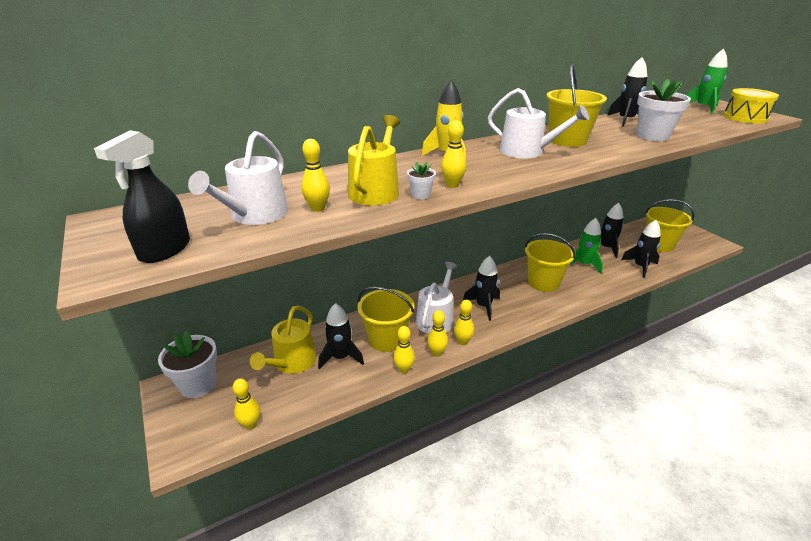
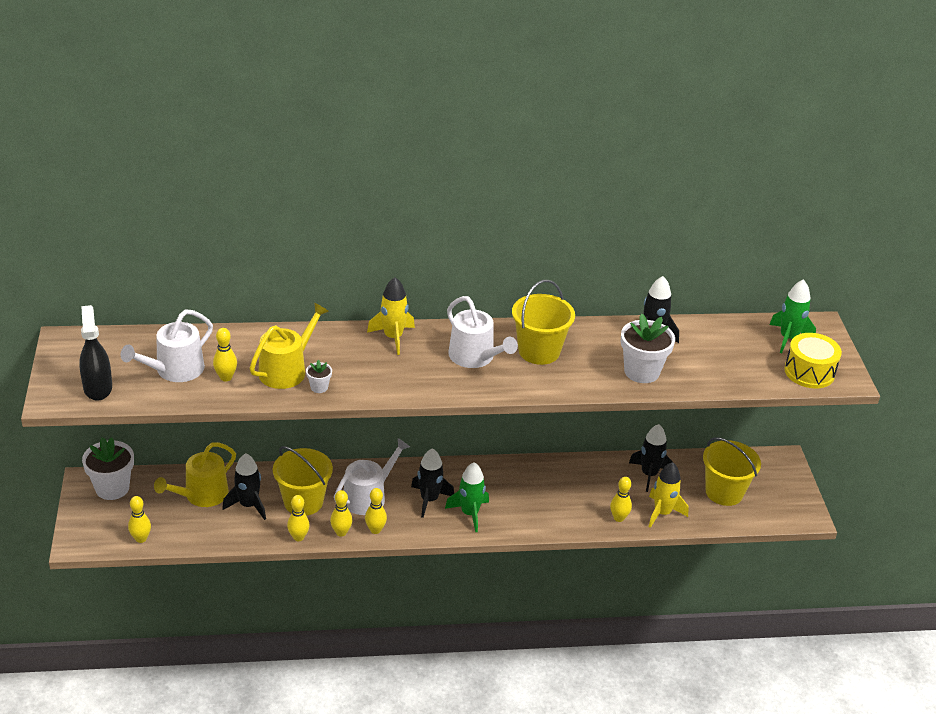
camera: 20 degrees right, 5 degrees up
black spray bottle [94,130,190,263] -> black spray bottle turned 120 degrees clockwise [79,305,112,401]
yellow bowling pin [441,120,466,188] -> yellow bowling pin moved to [610,477,632,522]
yellow bucket [525,233,575,292] -> none
green rocket [569,218,603,274] -> green rocket moved to [445,462,489,532]
black rocket [621,220,661,278] -> yellow rocket [649,462,688,528]

